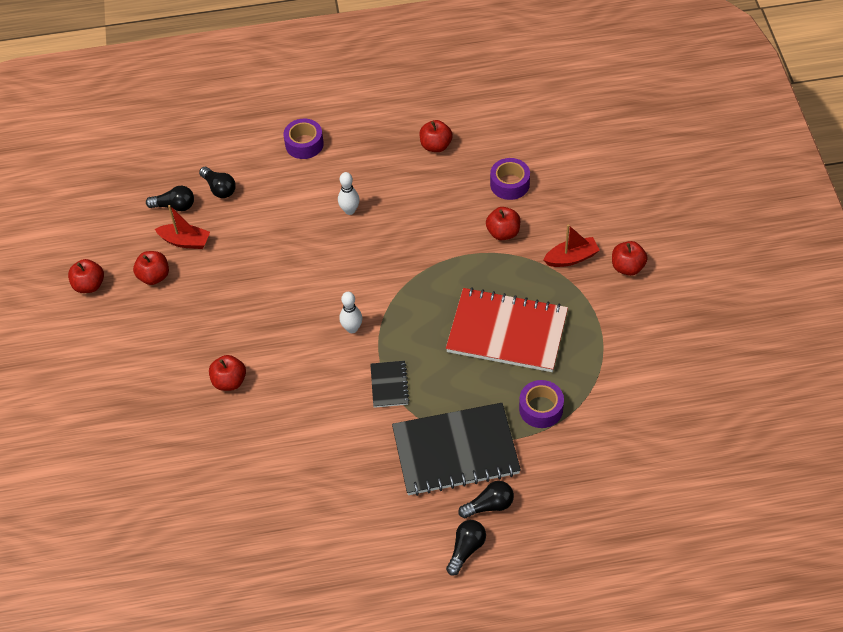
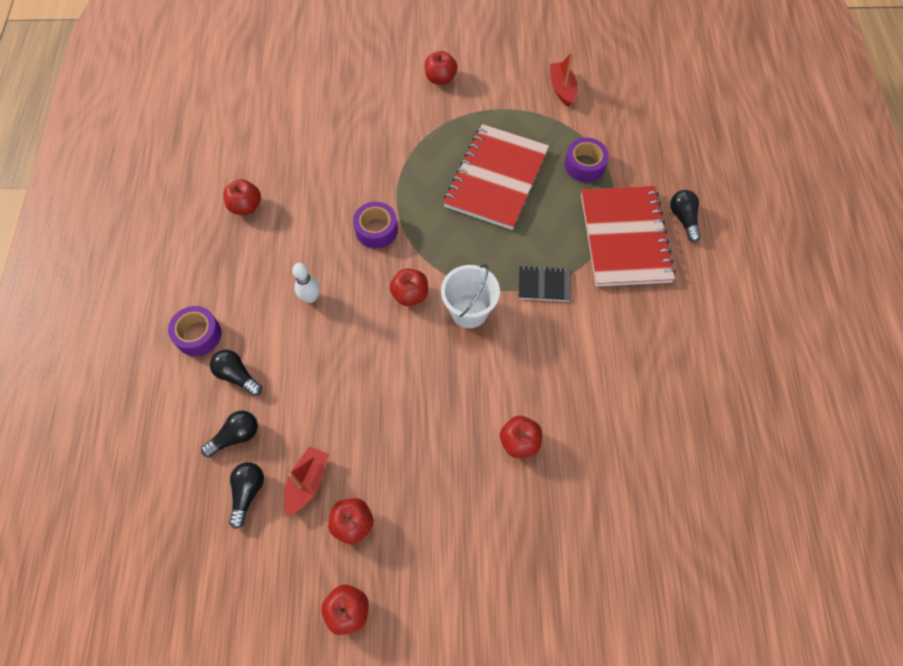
camera: 85 degrees left, 10 degrees up
white bowling pin [339,292,362,333] -> white bucket [441,264,500,328]
black notebook [392,403,521,496] -> red notebook [581,186,676,287]
black light bulb [446,520,486,576] -> black light bulb moved to [210,350,262,396]
red apple [486,207,520,240] -> red apple moved to [390,268,428,306]
purple tape [490,158,530,200] -> purple tape moved to [353,202,398,249]
red boat [543,224,600,267] -> red boat moved to [550,52,578,107]

